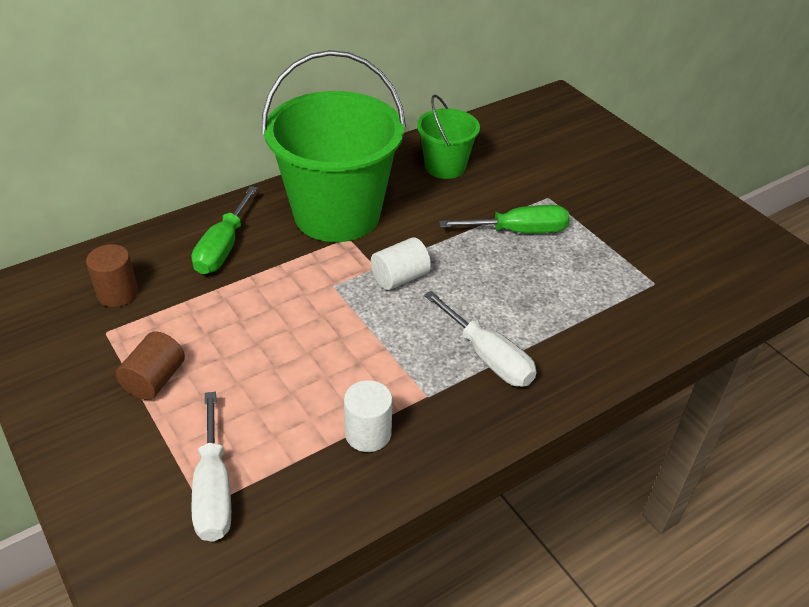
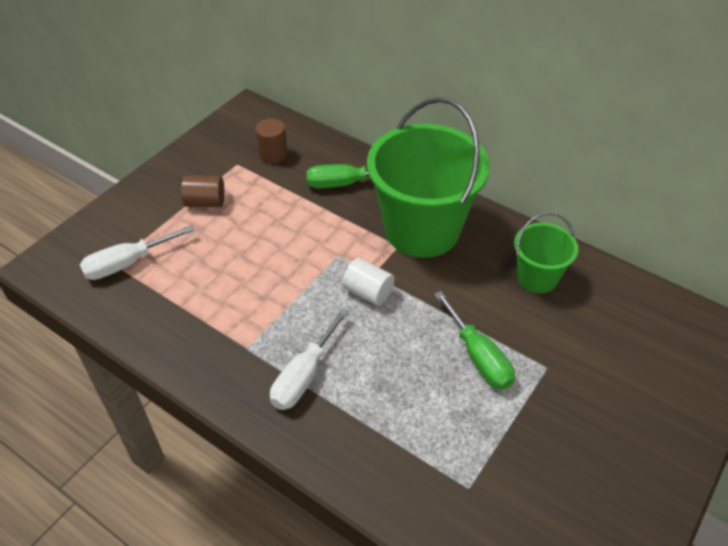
camera: 70 degrees right, 5 degrees up
white cylinder [344,380,392,452] -> none

